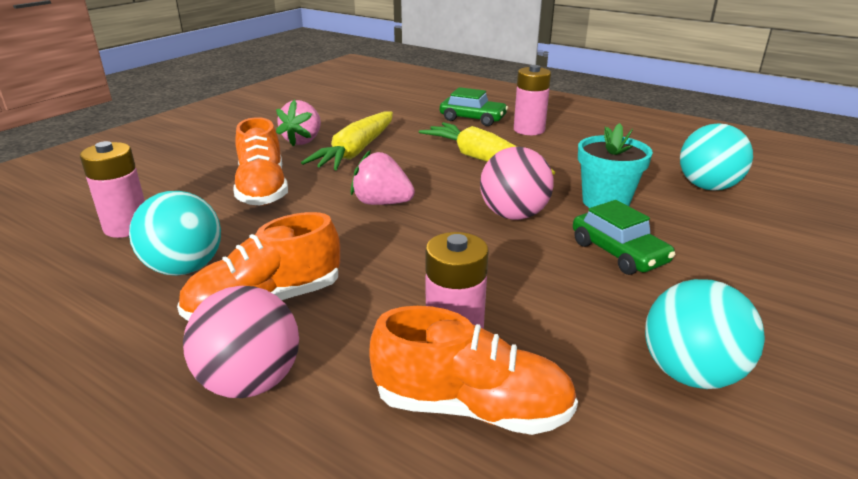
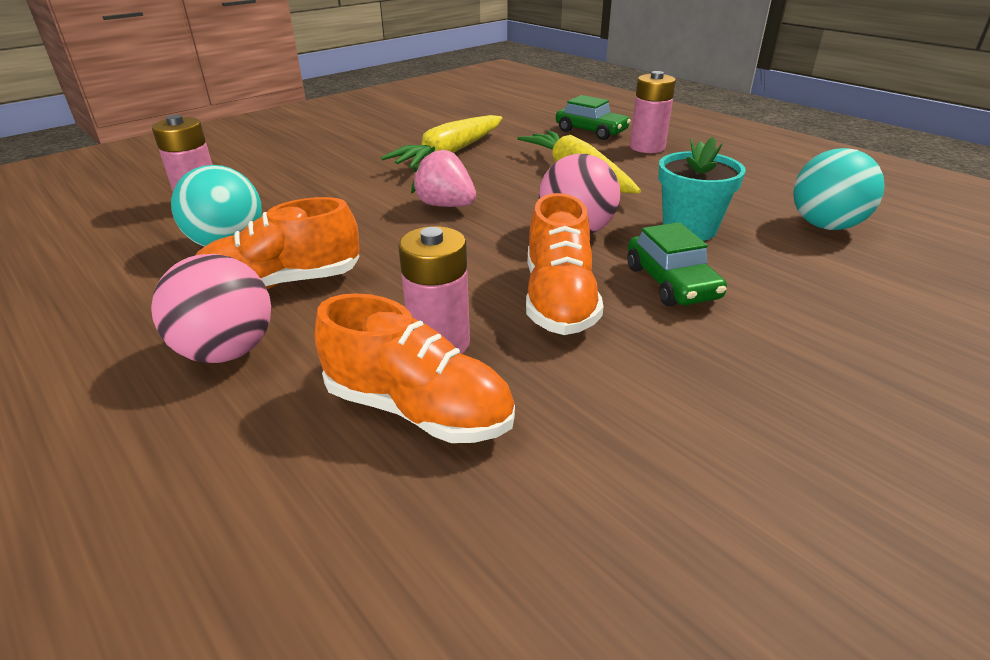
camera: 15 degrees right, 5 degrees up
orange shoe [233,117,288,206] -> orange shoe moved to [526,193,603,335]
pink strawberry [276,99,321,146] -> none
turquoise ball [645,279,765,389] -> none

